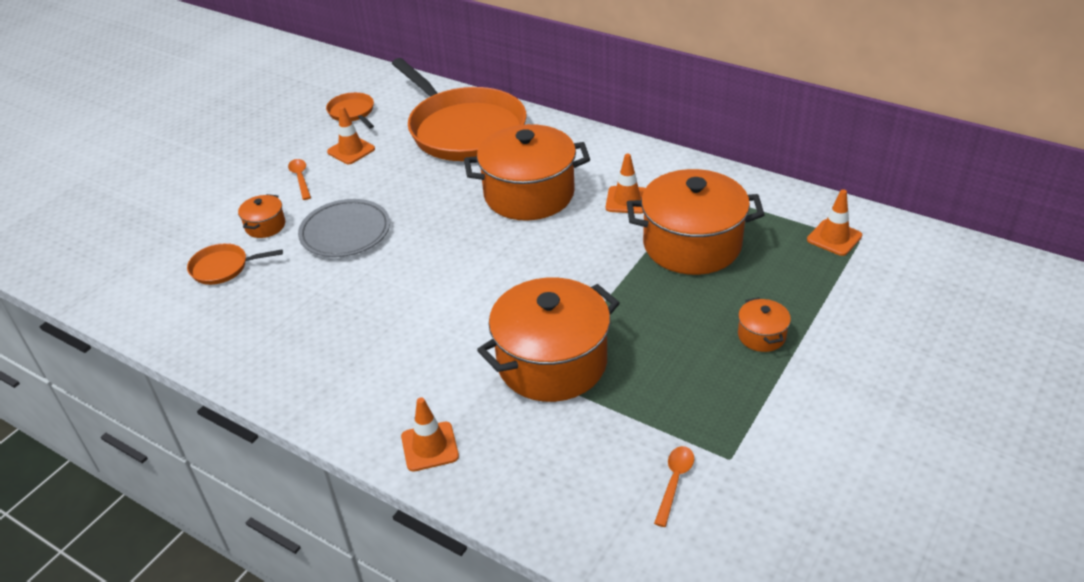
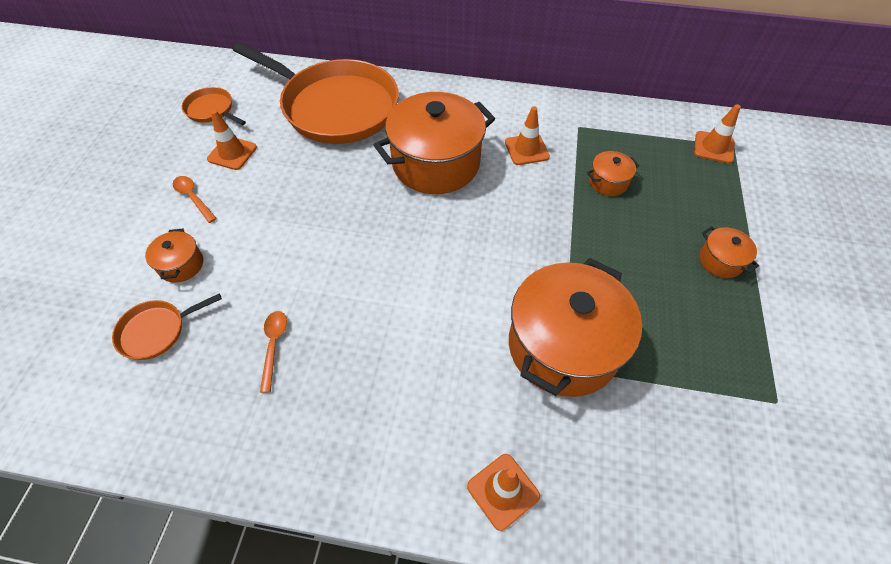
camera: 25 degrees left, 15 degrees up
grey plate [298,199,390,257] -> none
orange pot [627,169,765,275] -> orange pot [587,151,639,196], size x0.44
orange spoon [654,446,694,527] -> orange spoon moved to [260,311,287,393]

